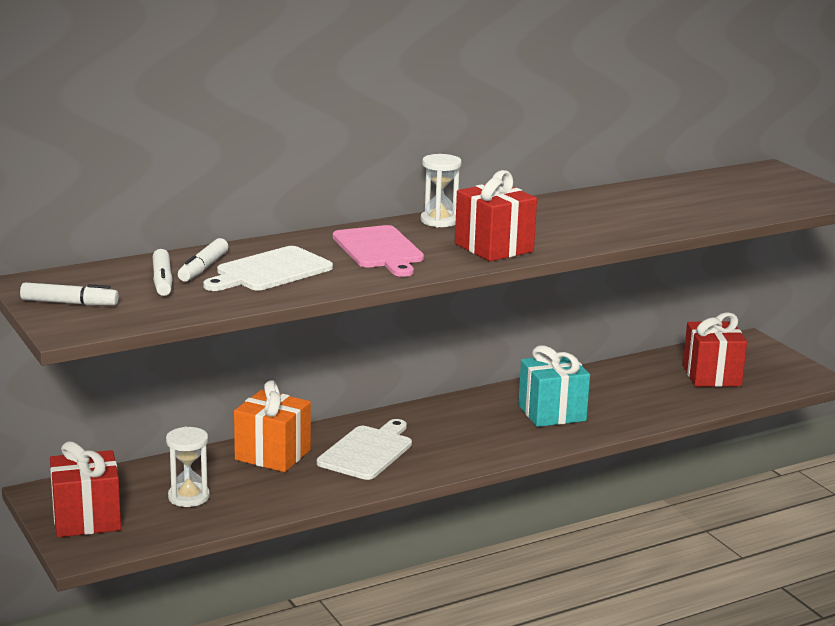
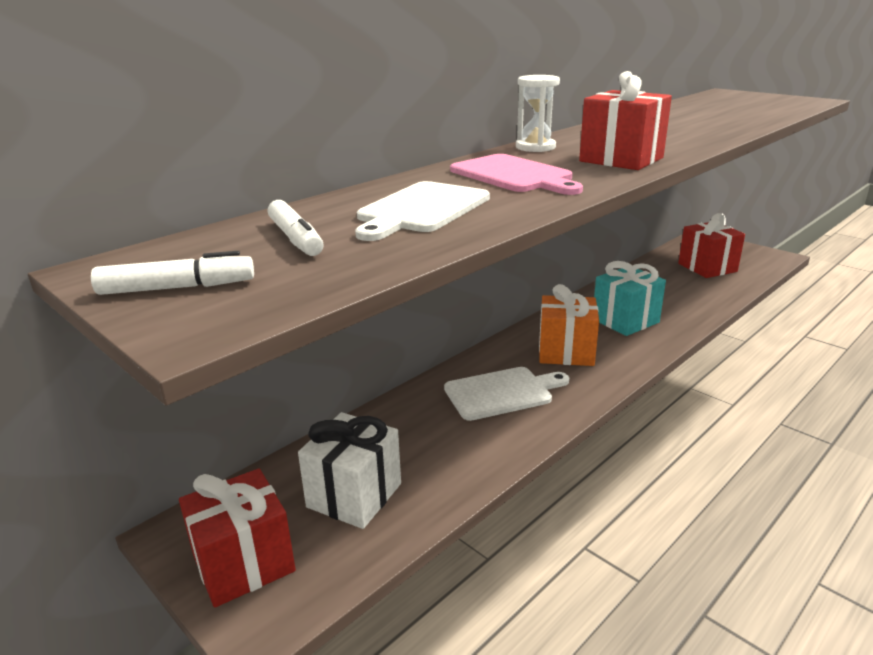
camera: 15 degrees left, 5 degrees up
white hourglass [166,427,210,507] -> white gift [298,412,401,529]
white marker [178,238,228,282] -> none
orange gift [234,380,311,472] -> orange gift moved to [539,284,599,366]
white cutting board [317,419,412,480] -> white cutting board turned 60 degrees clockwise [444,367,569,421]

